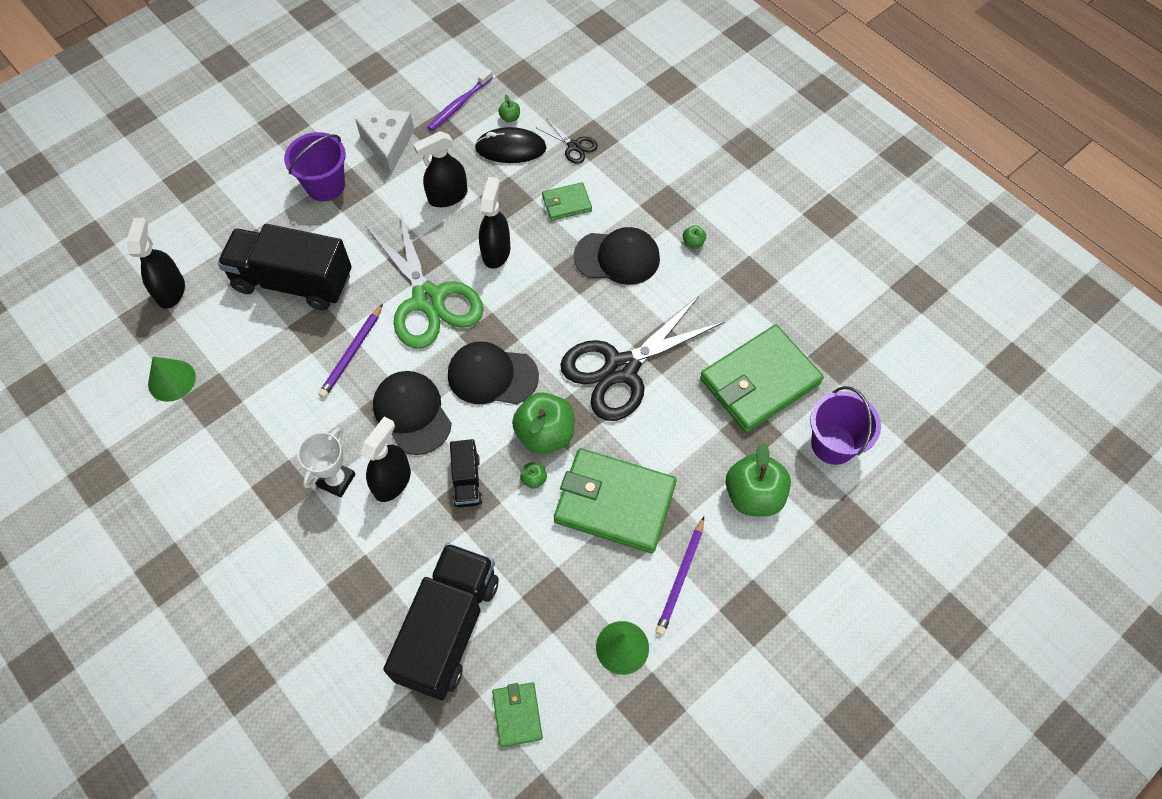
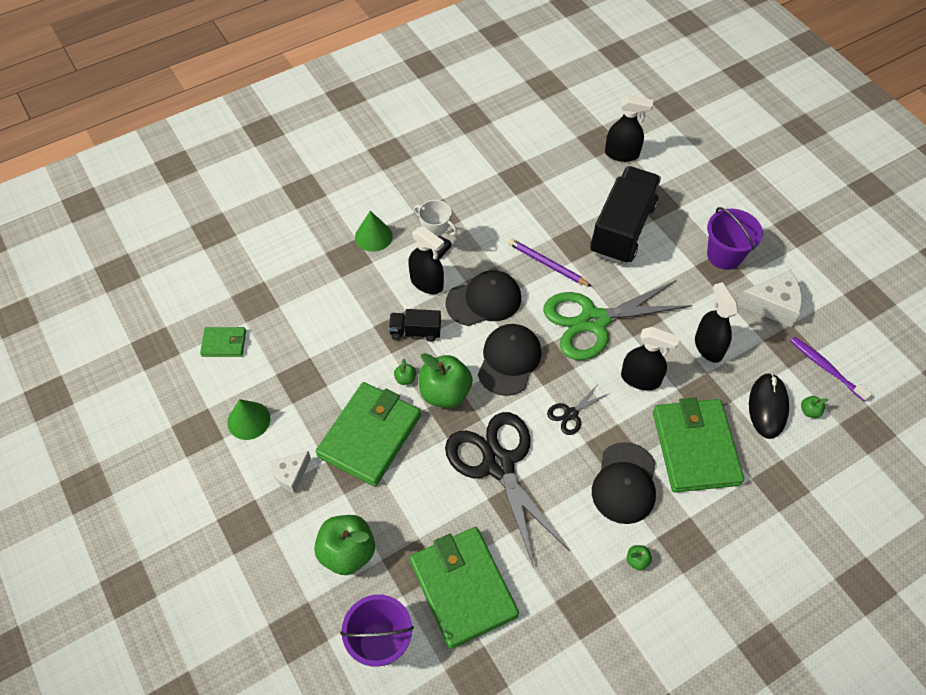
camera: 100 degrees right, 5 degrees down
green cone [148,357,196,402] -> green cone moved to [355,211,393,252]
black truck [383,543,498,700] -> none
black scissors [537,118,598,164] -> black scissors moved to [547,383,610,435]
green wallet [542,182,592,221] -> green wallet [653,397,744,493], size x2.06
purple pencil [655,517,704,636] -> white cheese [268,451,311,494]

